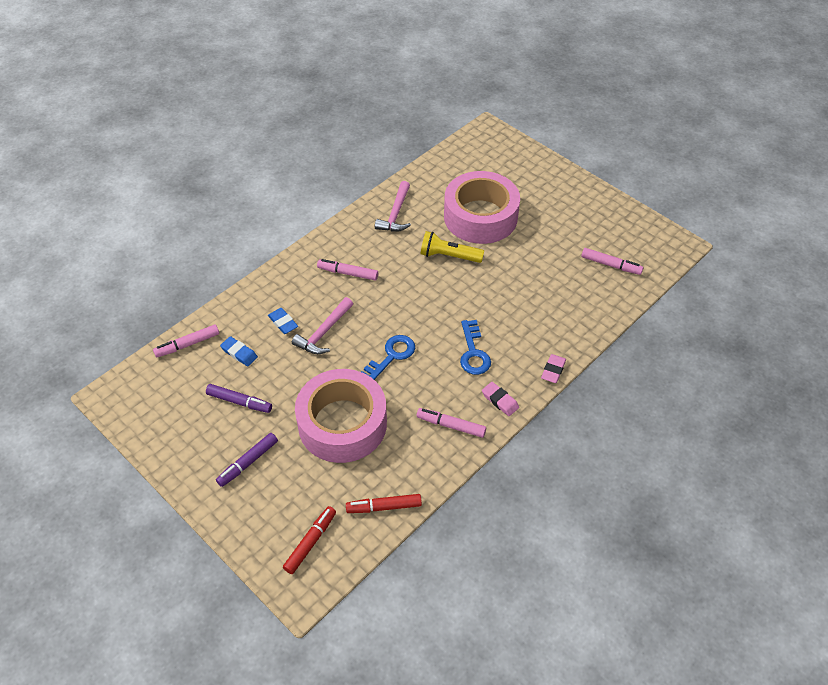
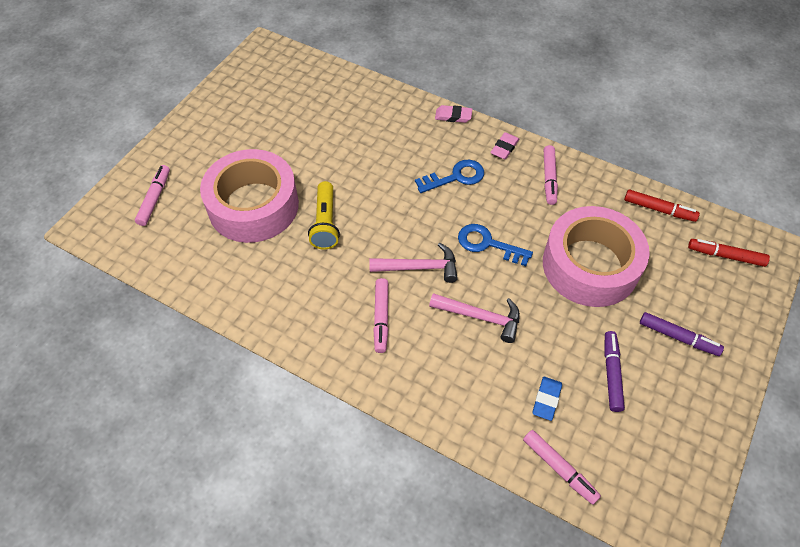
camera: 105 degrees left, 5 degrees up
blue eraser [268,308,298,334] -> none
red marker [346,494,422,513] -> red marker turned 45 degrees counterclockwise [624,189,700,222]
pink hammer [375,181,411,232] -> pink hammer moved to [369,243,458,283]
pink marker [581,248,643,275] -> pink marker moved to [135,165,170,226]

